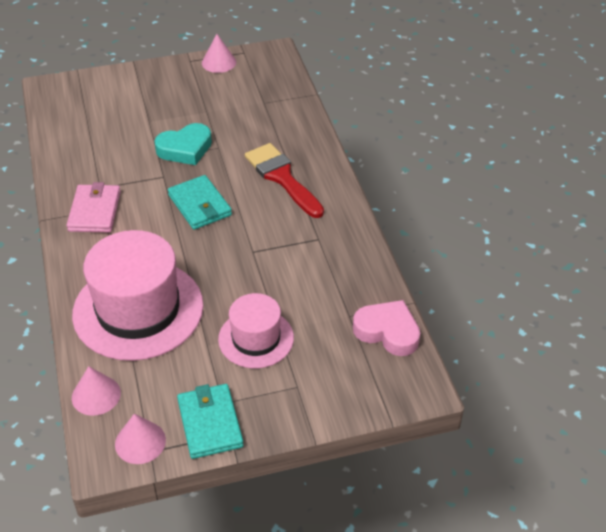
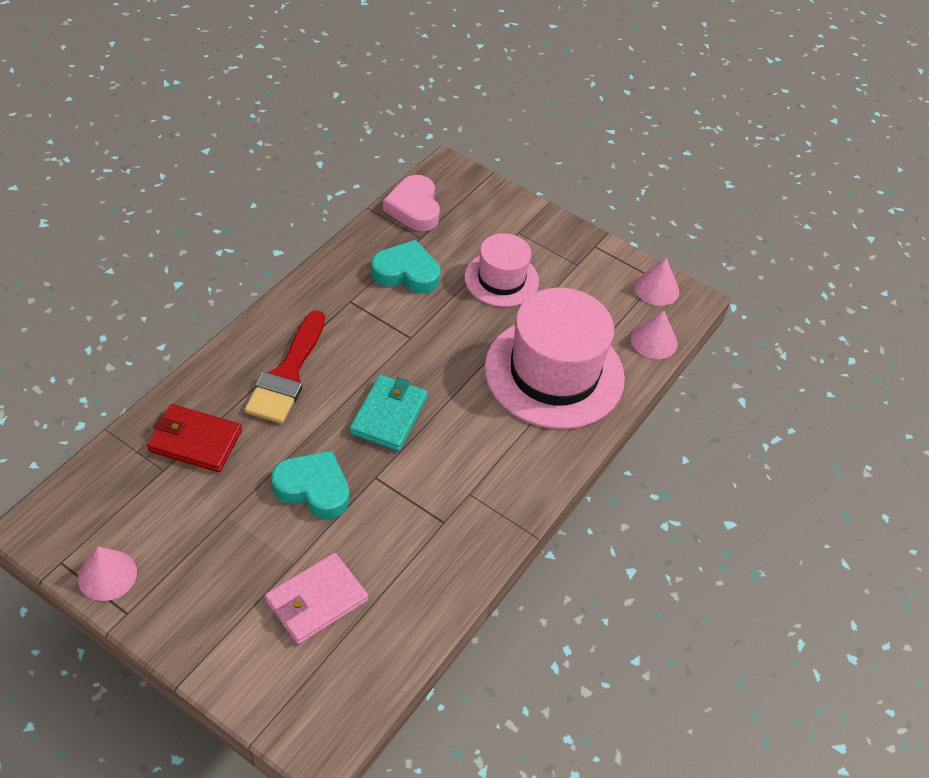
camera: 135 degrees left, 5 degrees up
pink wallet [67,182,121,232] -> pink wallet moved to [265,553,368,644]
turquoise wallet [177,384,244,459] -> none
none -> red wallet [147,404,242,472]
none -> turquoise heart [371,240,441,294]

